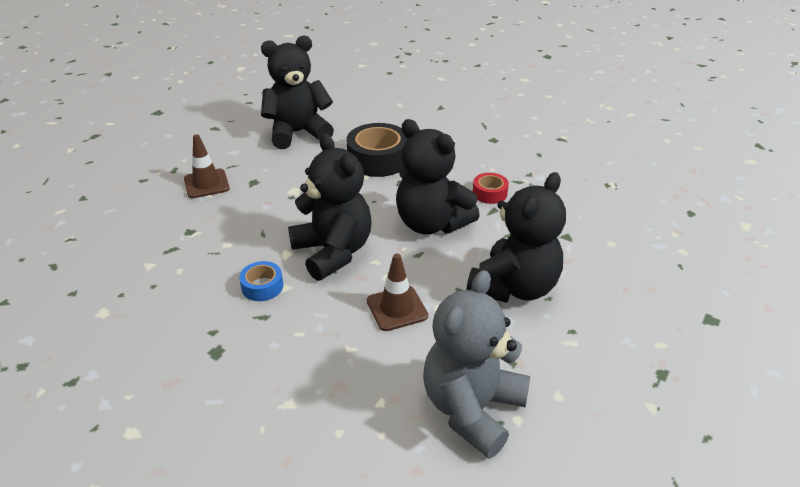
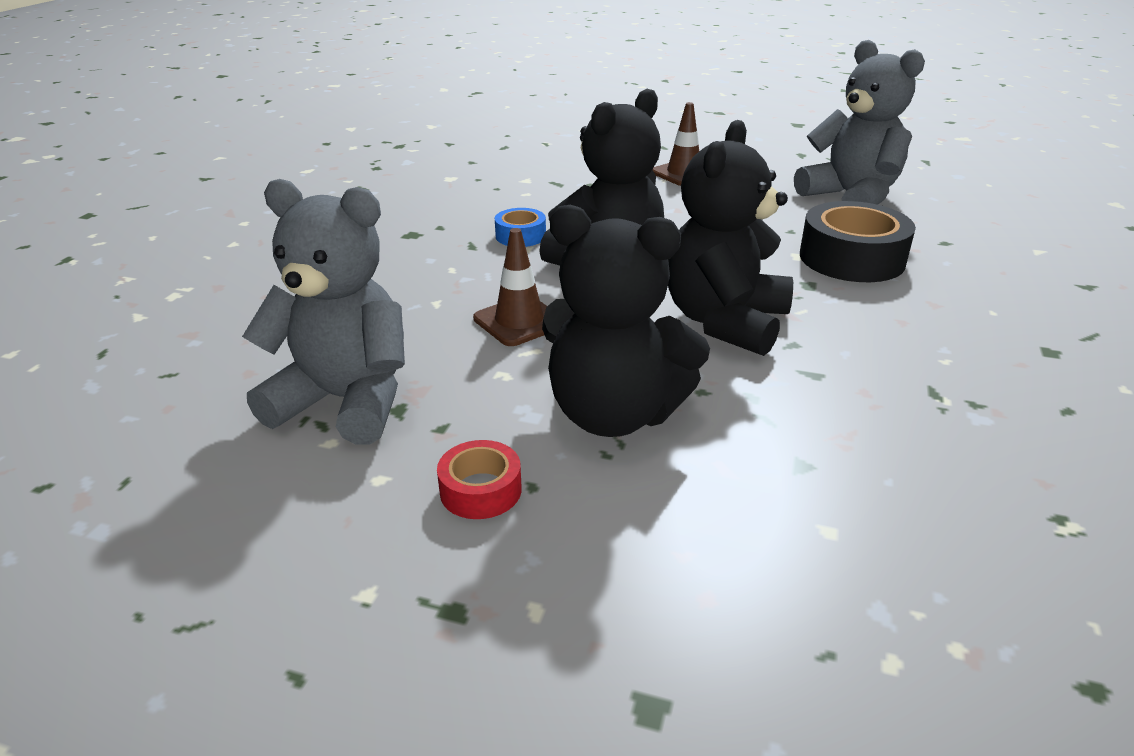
camera: 75 degrees right, 5 degrees down
black teddy bear [261,36,334,149] -> grey teddy bear [794,40,925,205]
red tape [473,173,509,204] -> red tape moved to [437,440,522,519]

